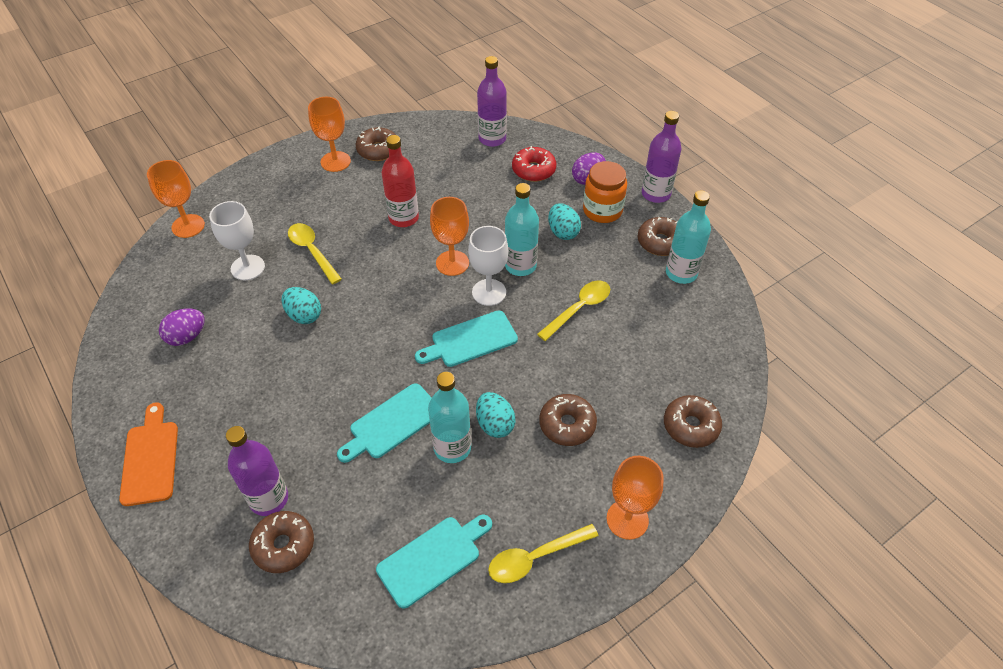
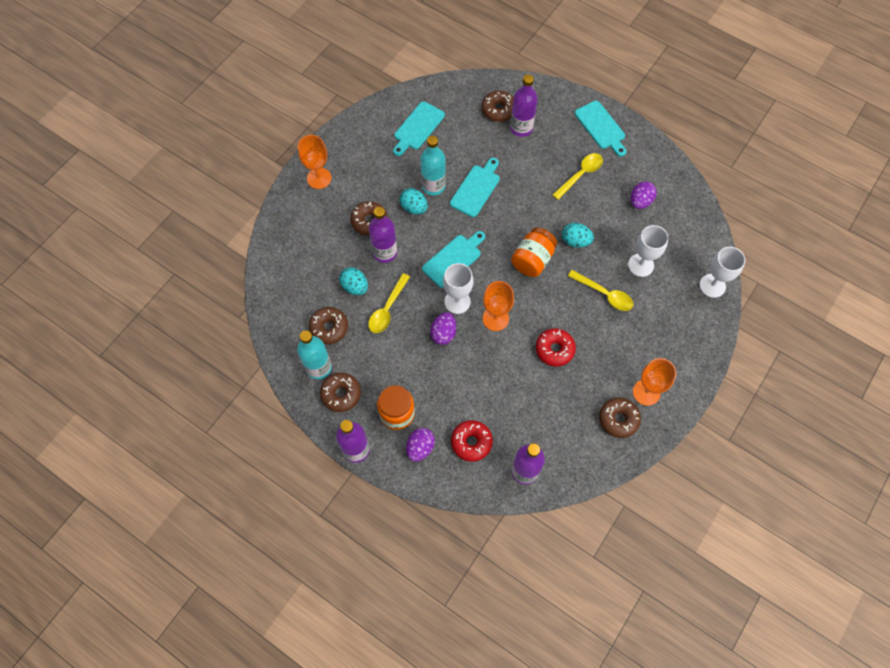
camera: 160 degrees right, 15 degrees up
orange cutting board [119,402,178,506] -> turquoise cutting board [575,101,626,157]
orange goblet [147,160,205,238] -> white goblet [699,247,745,298]
red bottle [382,135,419,227] -> red donut [536,328,576,366]
yellow spoon [488,524,599,583] -> yellow spoon moved to [552,153,603,200]
turquoise bottle [505,183,539,276] -> purple egg [430,312,456,345]
turquoise egg [548,203,581,240] -> turquoise egg moved to [339,267,368,295]
brown donut [664,395,722,448] -> brown donut moved to [309,307,348,344]
none -> purple bottle [369,207,397,263]
none -> orange jar [511,227,557,277]

